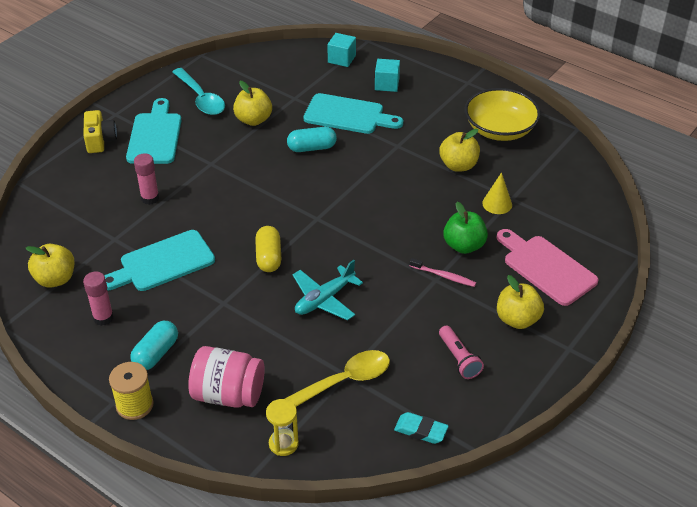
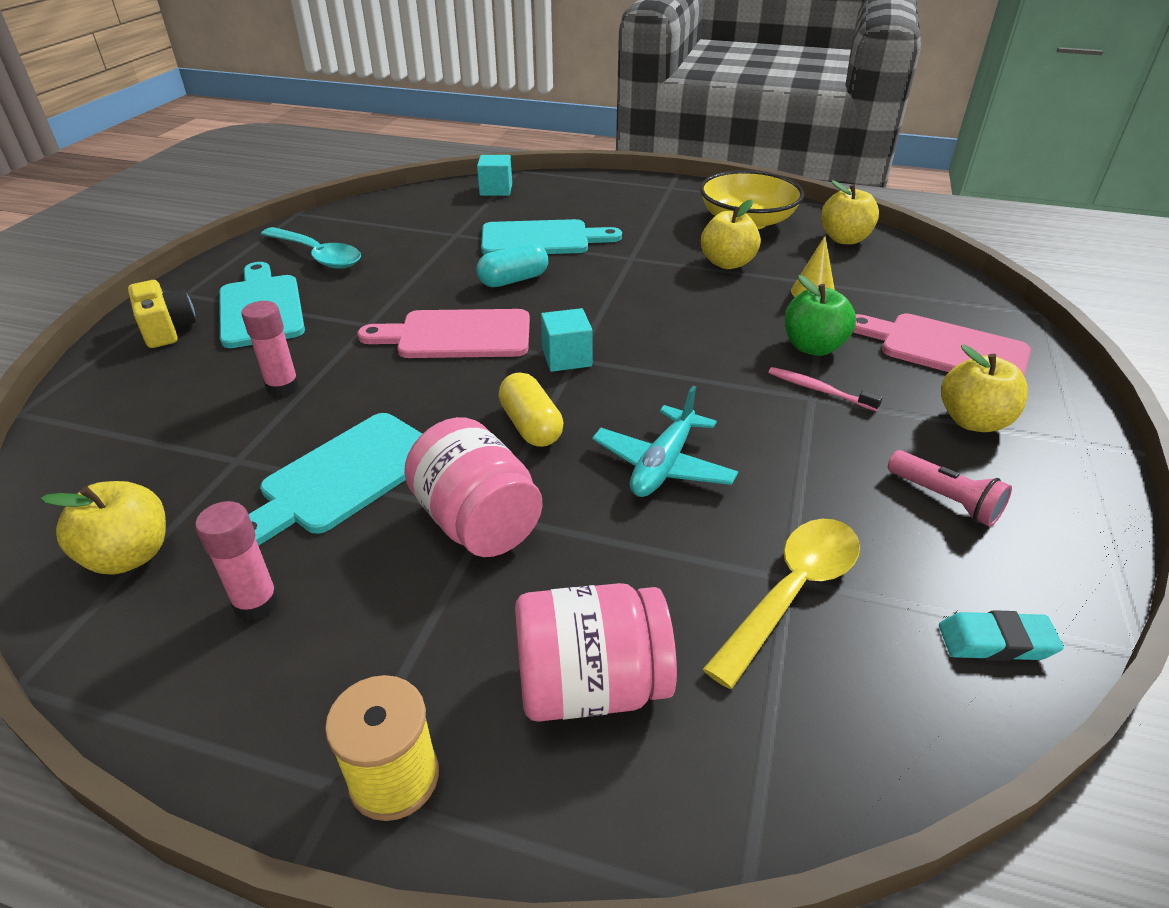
camera: 20 degrees left, 5 degrees down
turquoise capsule [130,321,178,370] -> none
yellow apple [233,81,272,126] -> yellow apple moved to [821,180,879,244]
yellow hourglass [266,399,299,456] -> none
turquoise cube [375,59,400,92] -> turquoise cube moved to [541,308,593,372]
pink toothbrush [410,258,476,287] -> pink toothbrush turned 150 degrees counterclockwise [768,367,882,411]
none -> pink cutting board [358,309,530,358]
none -> pink jar [404,417,543,557]

